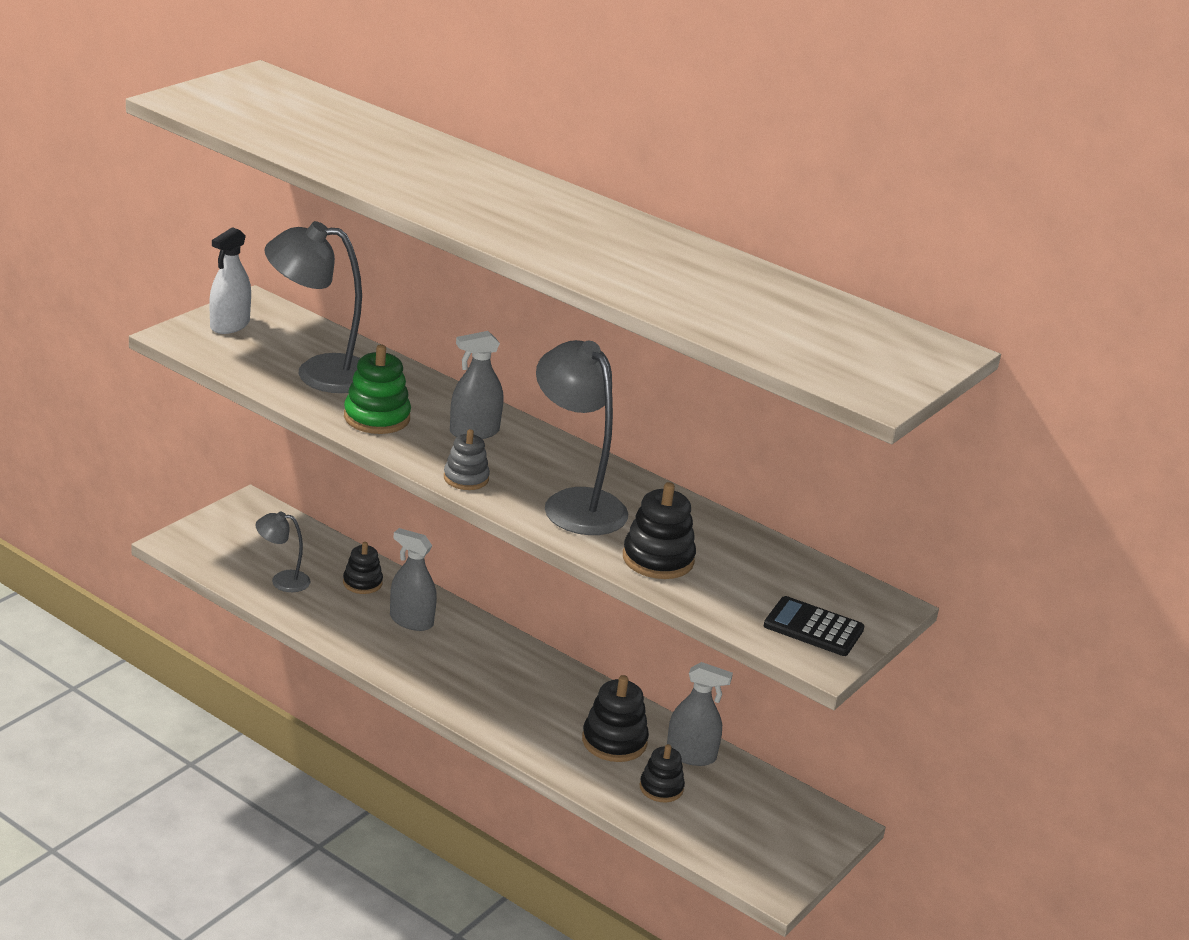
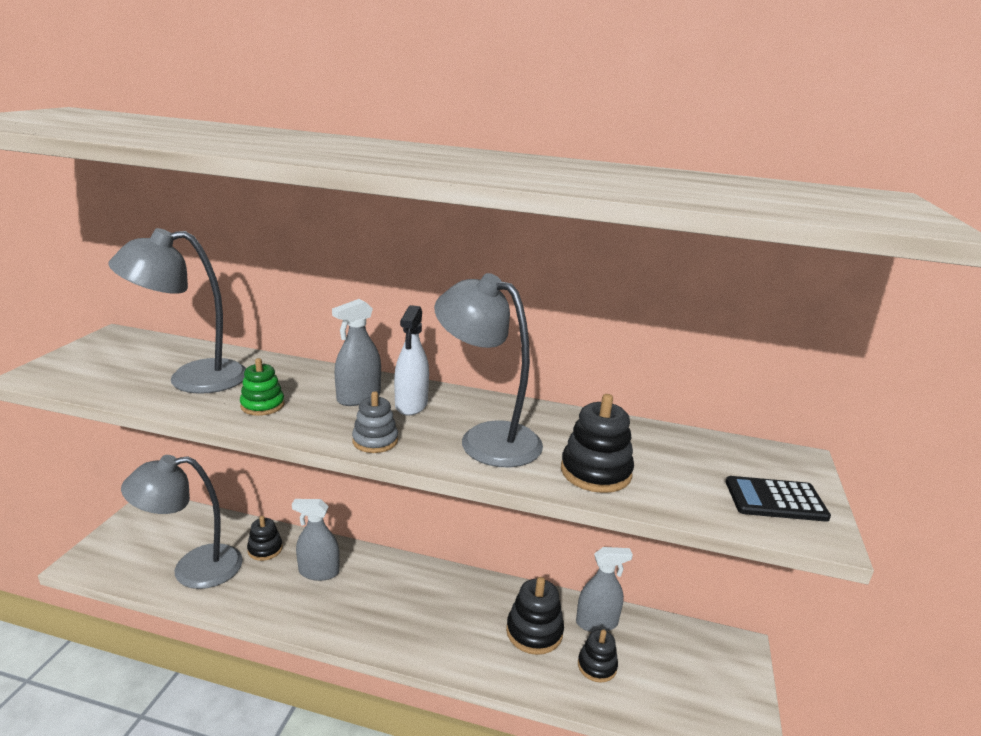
camera: 20 degrees left, 5 degrees down
white spray bottle [210,227,251,334] -> white spray bottle moved to [394,305,429,416]
grey lamp [256,511,310,592] -> grey lamp [121,455,243,589], size x1.91
green stacking toy [344,344,411,434] -> green stacking toy [240,358,285,416], size x0.66

